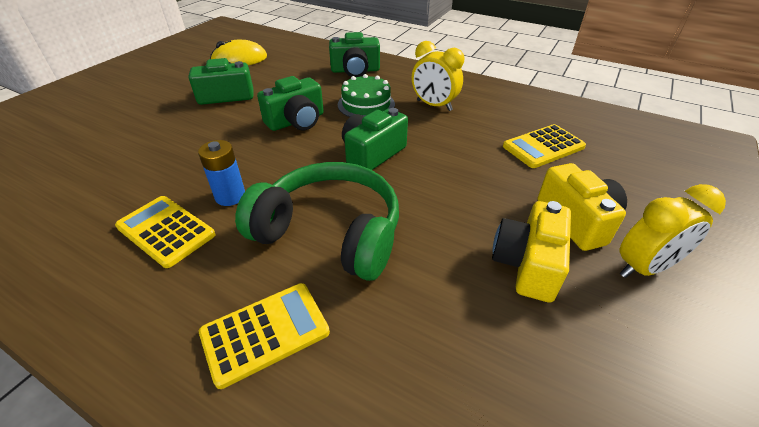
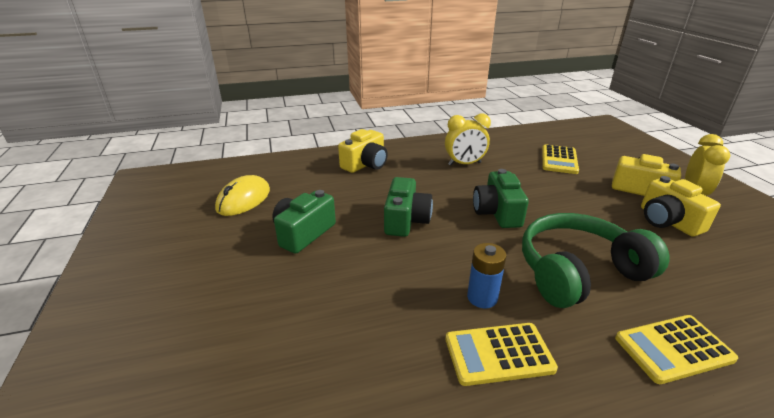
camera: 45 degrees left, 10 degrees down
yellow calculator [199,283,330,389] -> yellow calculator turned 120 degrees counterclockwise [615,315,738,384]
green camera [329,32,380,77] -> yellow camera [338,129,388,173]
green cake [338,74,395,117] -> none

